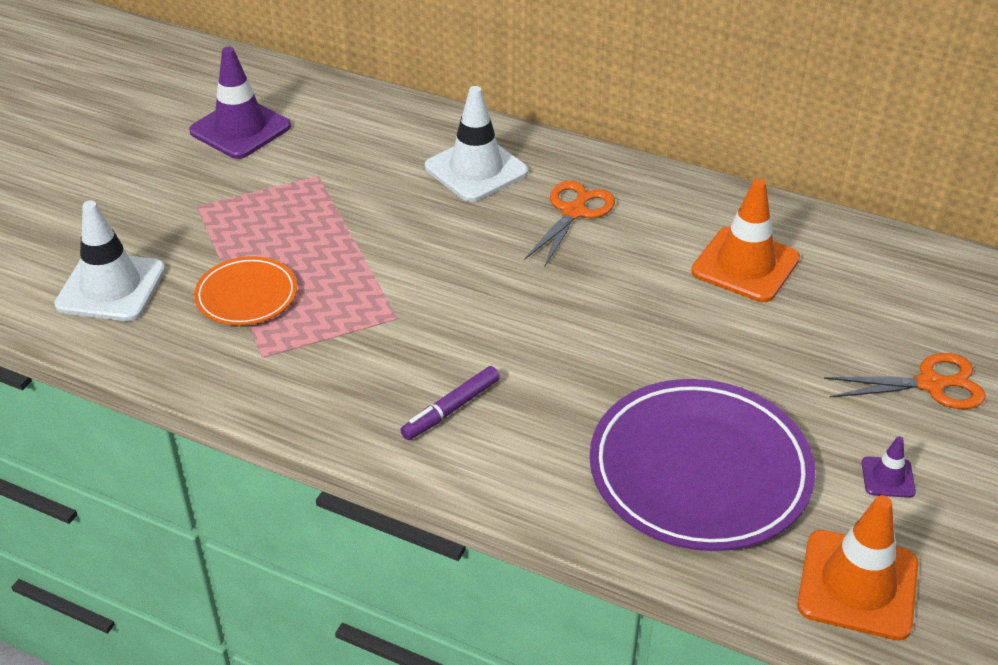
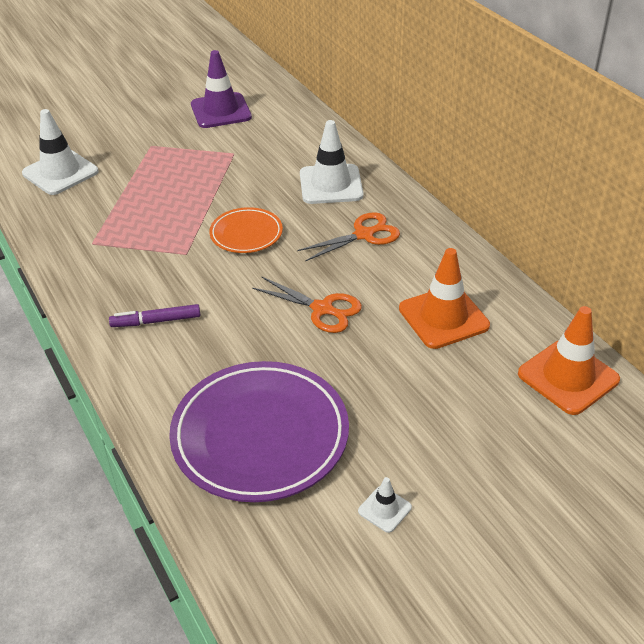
camera: 35 degrees right, 0 degrees up
orange plate [194,256,297,325] -> orange plate moved to [209,207,283,253]
orange traffic cone [797,495,918,640] -> orange traffic cone moved to [518,306,620,415]
orange scissors [824,353,986,409] -> orange scissors moved to [252,277,362,333]
purple traffic cone [862,436,916,498] -> white traffic cone [358,477,412,533]

